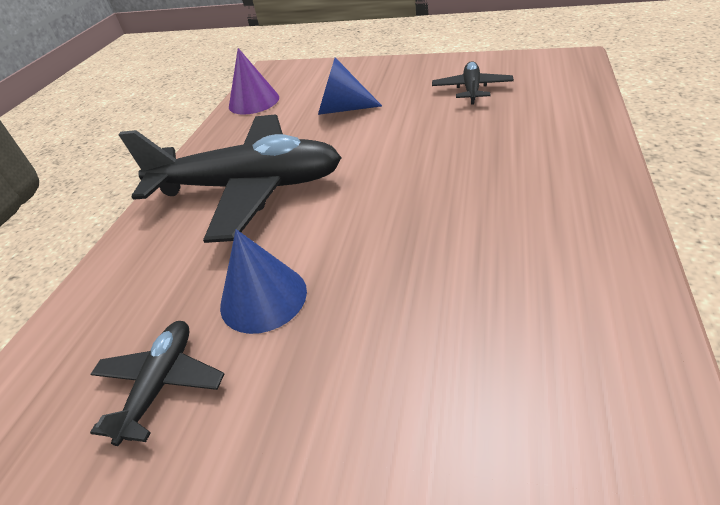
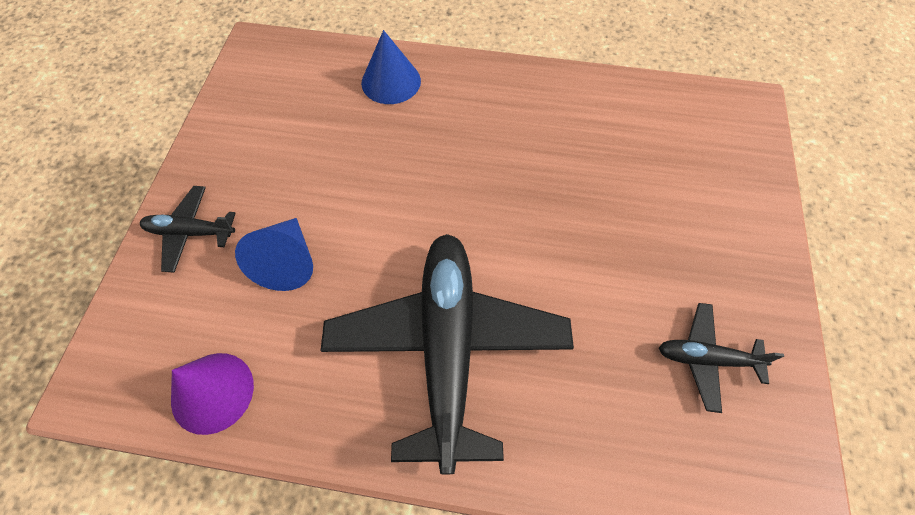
camera: 100 degrees left, 20 degrees up
blue cone [220,229,307,334] -> blue cone moved to [361,30,421,104]
black plane [432,61,514,105] -> black plane moved to [140,186,236,273]

